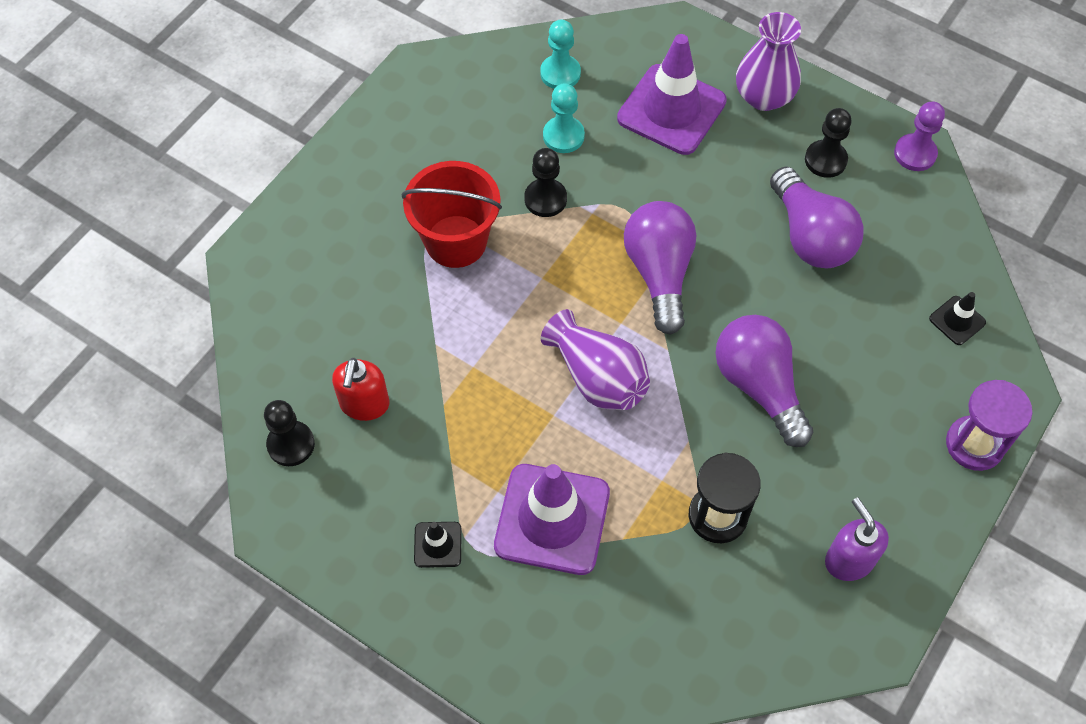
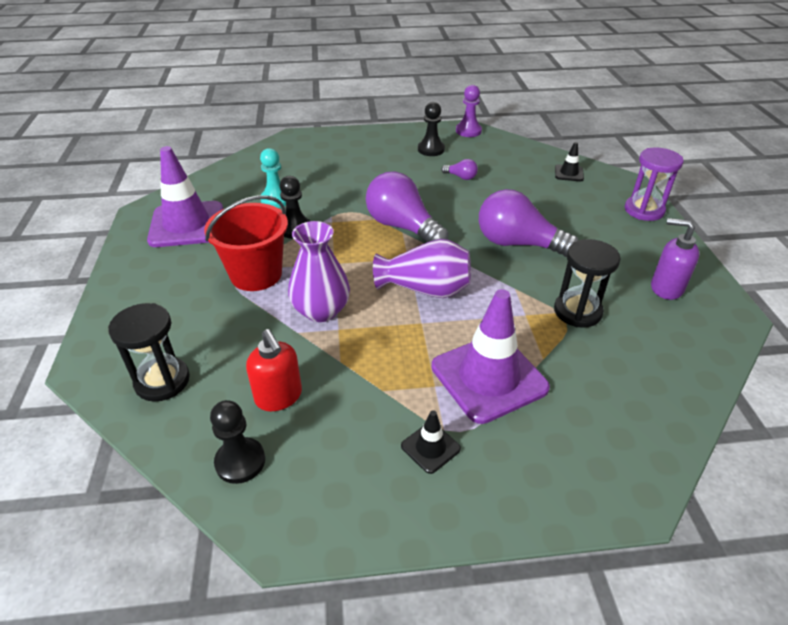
camera: 40 degrees left, 20 degrees down
turquoise pawn [540,20,581,89] -> none
purple traffic cone [617,34,727,155] -> purple traffic cone moved to [147,146,223,247]
purple vase [736,12,801,111] -> purple vase moved to [288,221,350,322]
purple light bulb [770,166,864,269] -> purple light bulb [441,159,478,180], size x0.43
none -> black hourglass [108,303,190,402]

